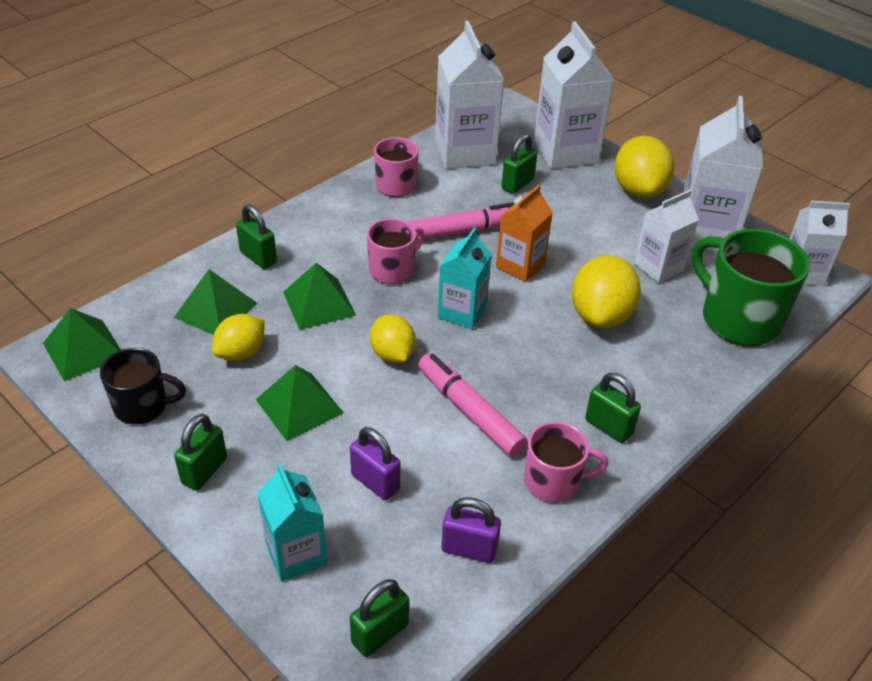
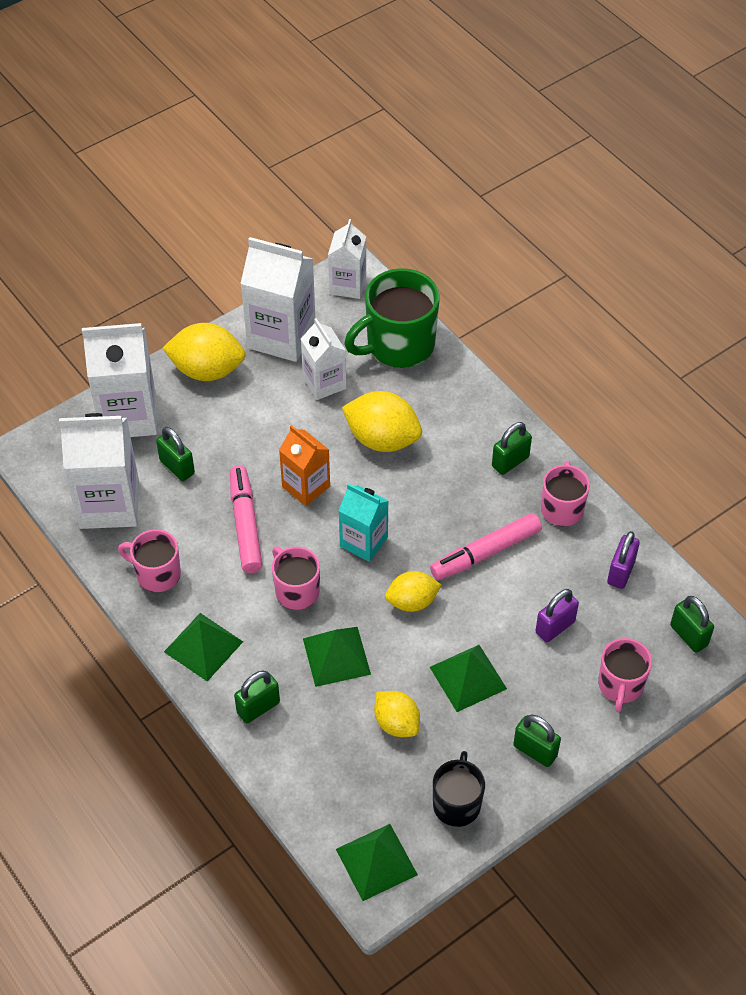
camera: 80 degrees left, 10 degrees up
green pyramid [174,269,257,335] -> green pyramid moved to [164,613,243,681]
turquoise carton [257,463,327,582] -> pink mug [598,638,652,712]

